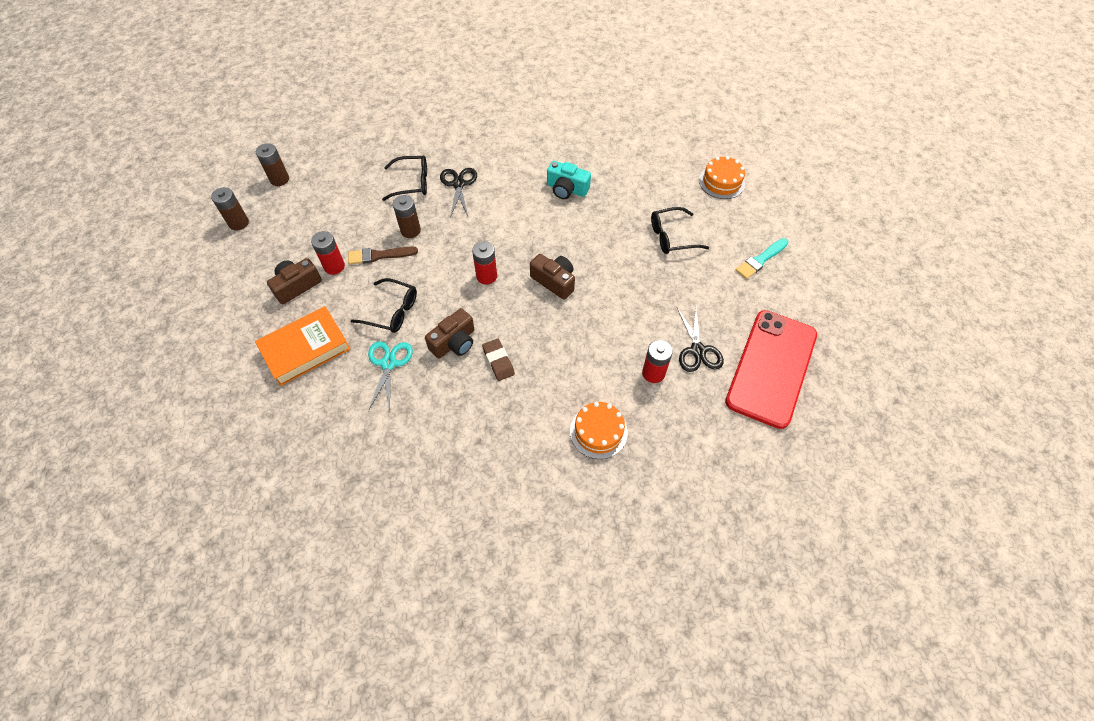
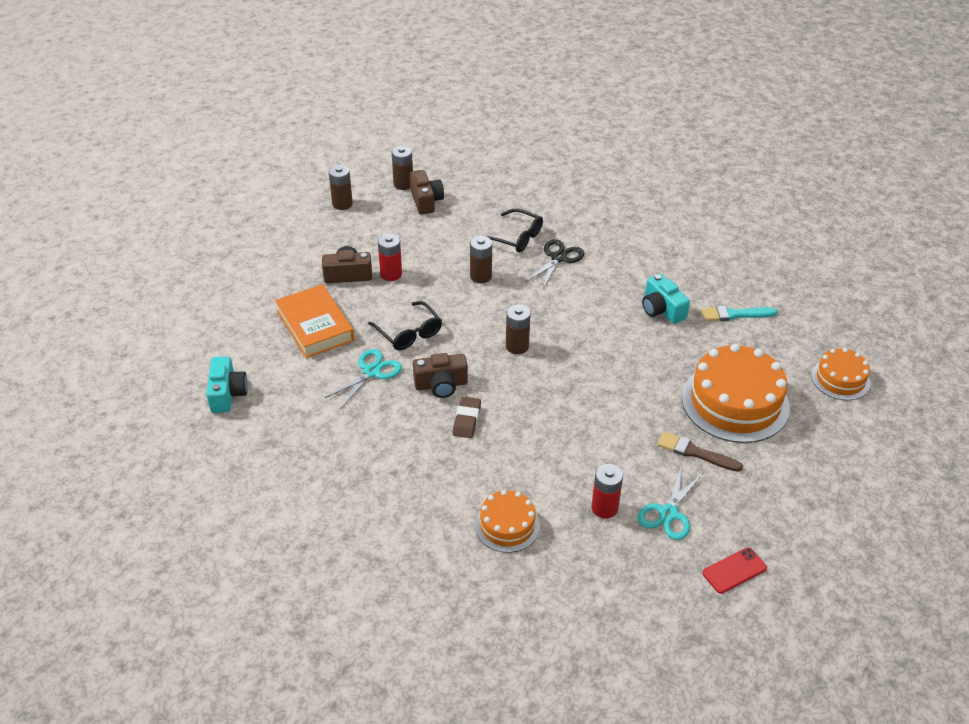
camera: 35 degrees right, 15 degrees down
orange book [255,306,351,386] -> orange book turned 60 degrees clockwise [275,284,354,358]
brown brush [348,246,418,265] -> brown brush moved to [657,432,743,472]
red battery [472,241,497,285] -> brown battery [506,304,531,354]
brown camera [530,254,575,300] -> brown camera moved to [409,170,444,215]
black glasses [651,207,709,254] -> orange cake [682,344,790,443]
black scissors [677,308,724,372] -> turquoise scissors [637,467,702,540]
red phone [725,310,817,429] -> red phone [702,547,767,594], size x0.40
turquoise brush [735,238,789,279] -> turquoise brush moved to [701,306,778,321]
none -> turquoise camera [206,356,248,413]

